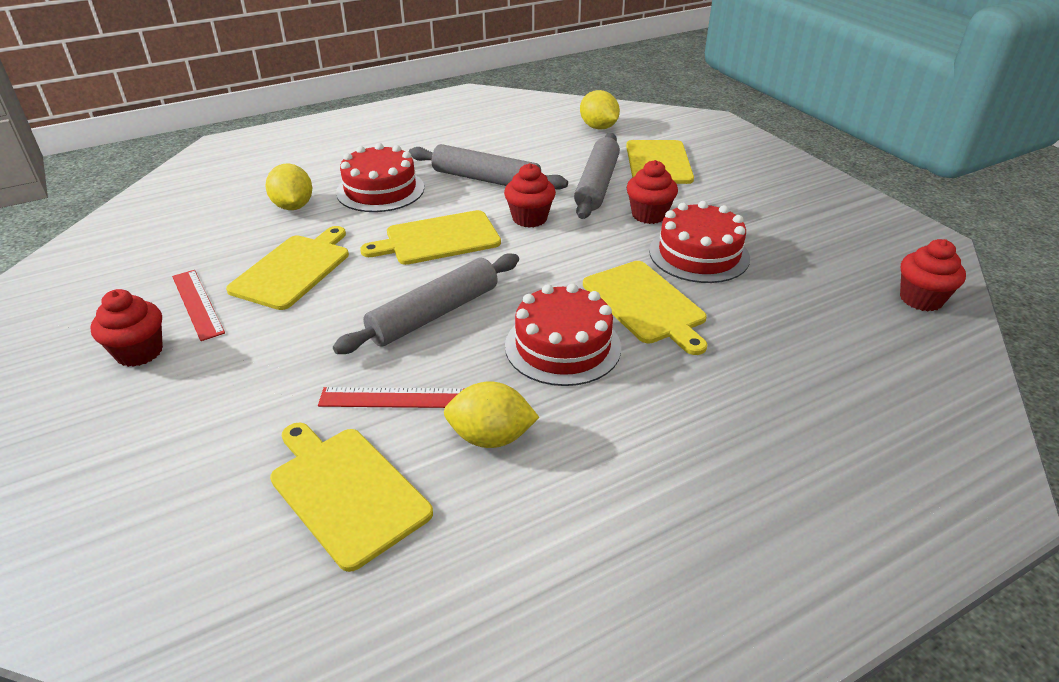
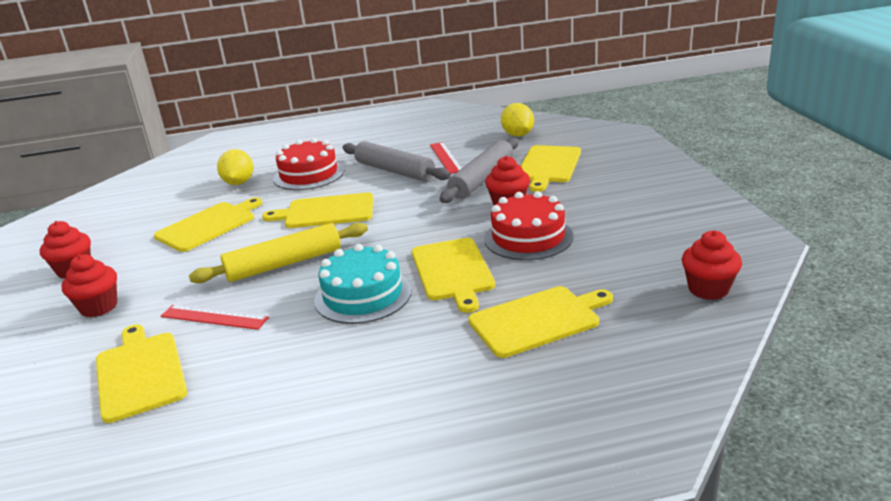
camera: 20 degrees right, 10 degrees down
red ruler [172,270,225,341] -> red ruler moved to [430,142,462,174]
grey rolling pin [333,253,519,354] -> yellow rolling pin [189,223,368,283]
yellow lemon [444,381,540,448] -> none
red cupcake [504,163,556,228] -> red cupcake moved to [62,254,117,317]
red cake [505,283,621,386] -> turquoise cake [314,244,412,324]
none -> yellow cutting board [468,286,613,358]

